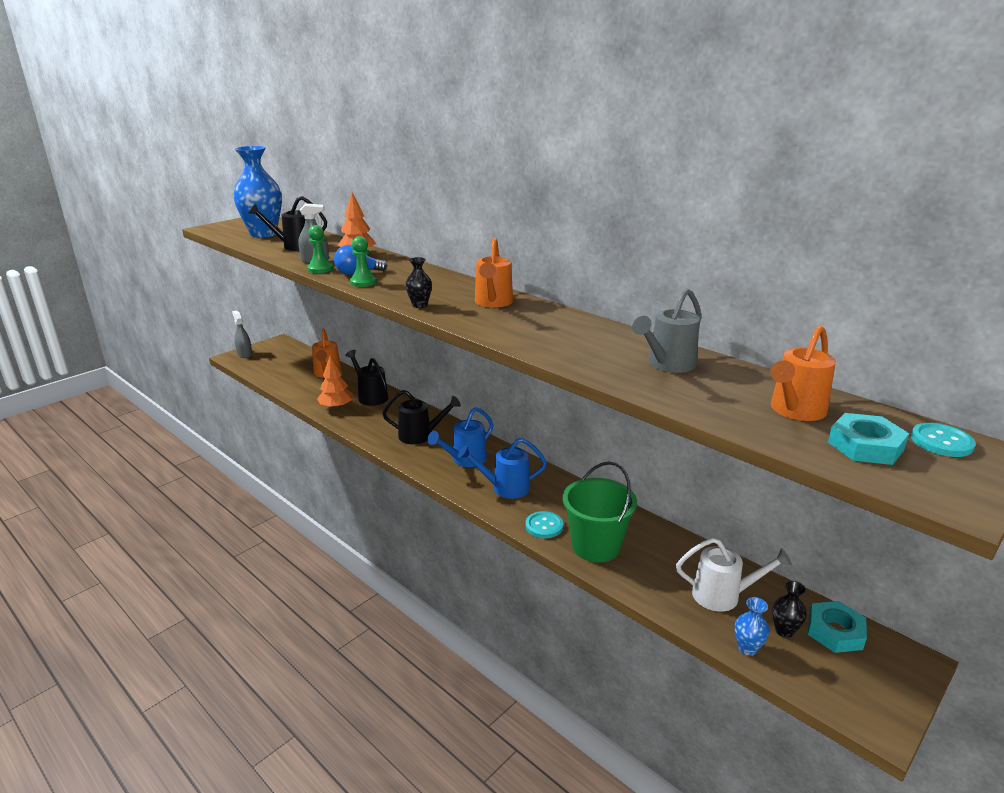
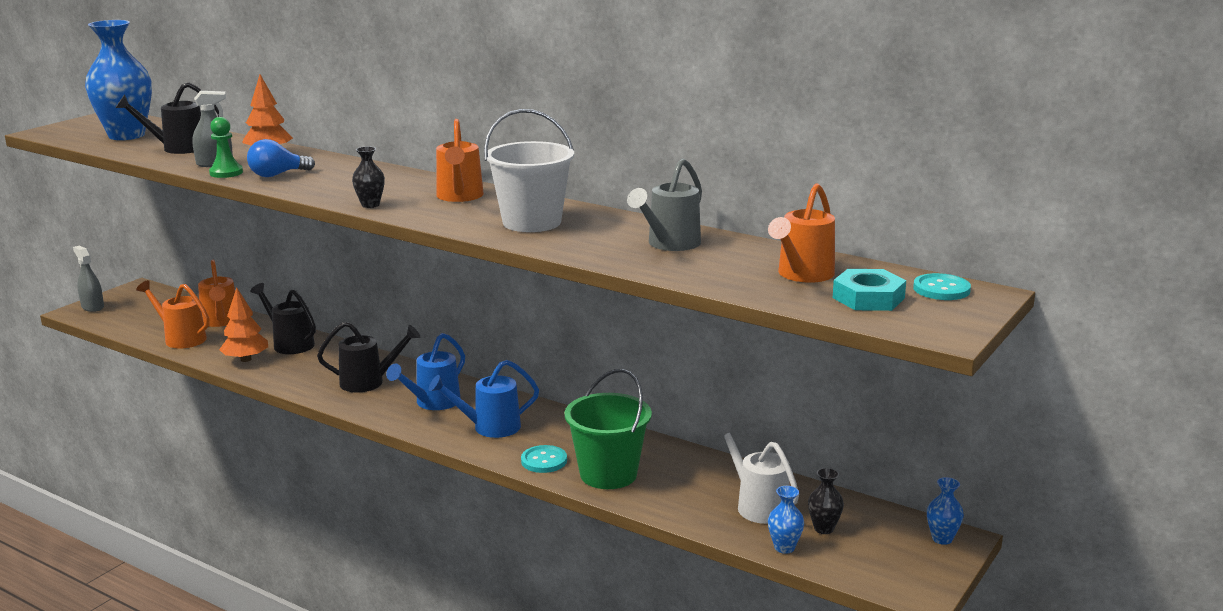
camera: 10 degrees left, 5 degrees down
green pawn [350,236,377,287] -> none
white watering can [676,538,792,612] -> white watering can turned 120 degrees counterclockwise [714,421,799,524]
turquoise nut [808,601,867,653] -> none
none -> orange watering can [136,280,210,349]
none -> white bucket [484,109,574,232]
none -> blue vase [927,477,964,545]

